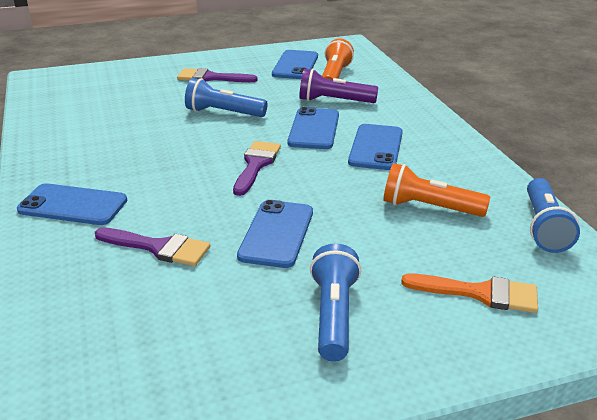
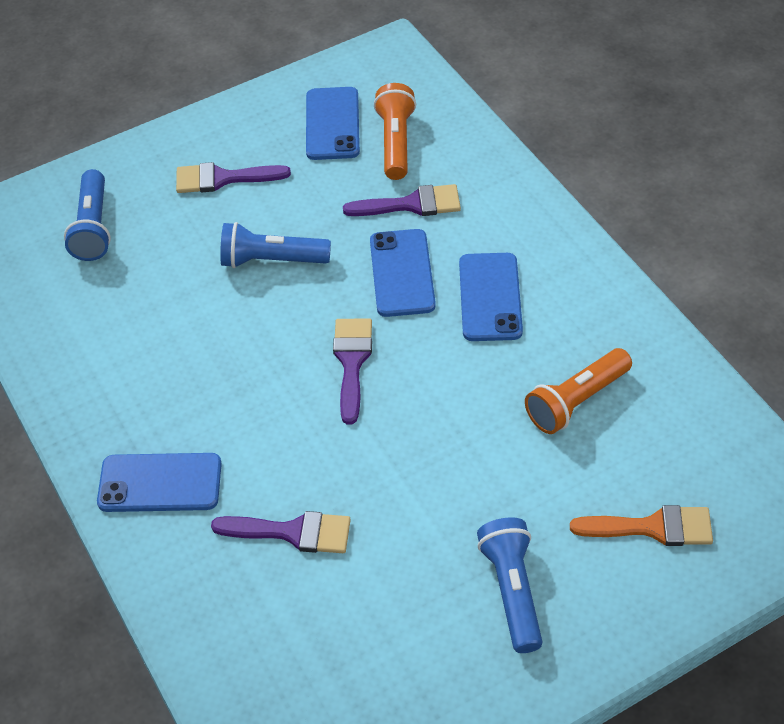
camera: 10 degrees left, 20 degrees up
blue phone [237,200,313,268] -> none
purple flashlight [299,69,378,103] -> purple brush [343,184,461,216]
orange flashlight [383,163,490,217] -> orange flashlight turned 45 degrees counterclockwise [525,348,632,434]
blue flashlight [527,178,580,253] -> blue flashlight moved to [64,169,111,261]

